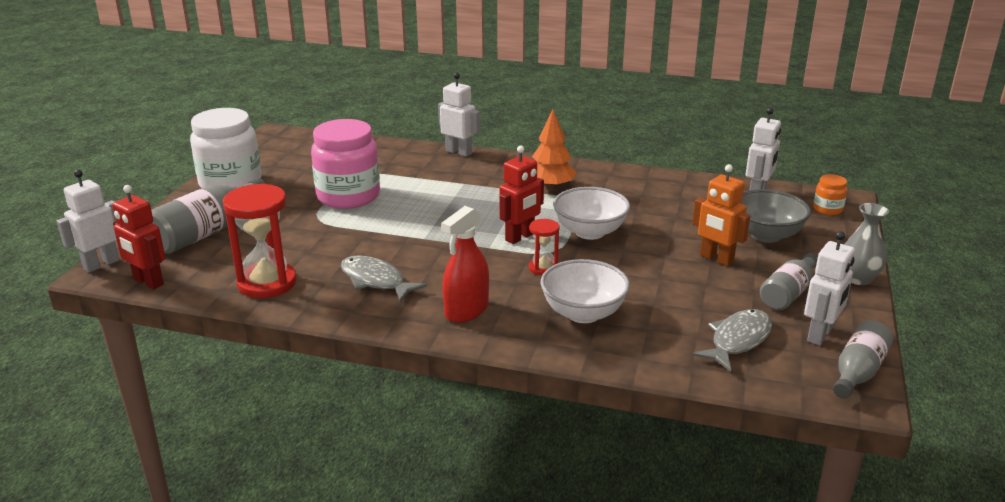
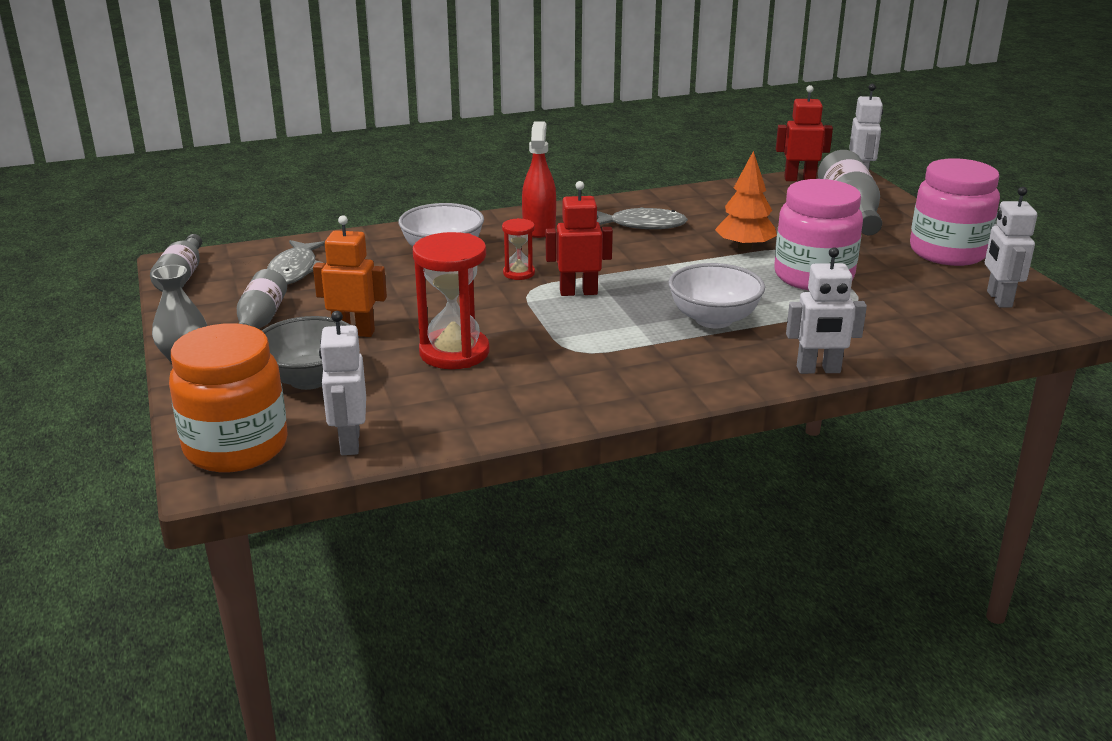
camera: 145 degrees right, 0 degrees up
white jar [190,108,261,188] -> pink jar [910,158,1000,266]
red hourglass [223,183,297,298] -> red hourglass moved to [413,232,490,369]
red robot [500,145,544,244] -> red robot turned 75 degrees clockwise [546,181,613,296]
orange tree [532,110,577,190] -> orange tree moved to [715,151,777,251]
white bowl [553,187,630,240] -> white bowl moved to [669,263,765,328]
white robot [804,231,855,346] -> white robot moved to [985,187,1037,308]
orange jar [813,174,847,215] -> orange jar [169,323,287,472], size x2.24

